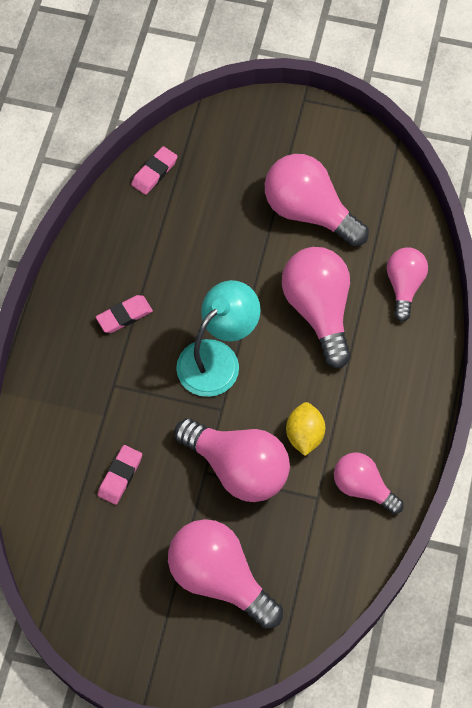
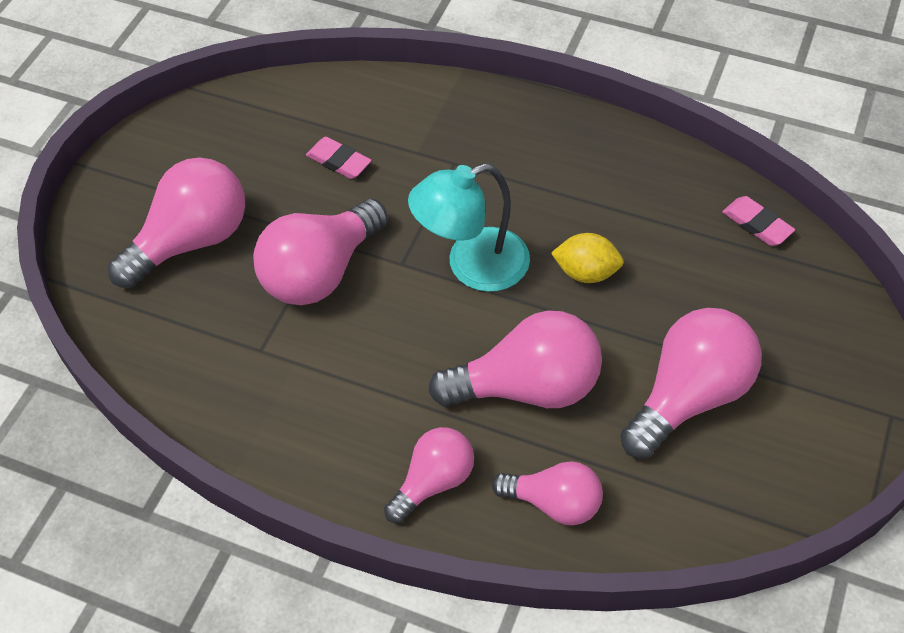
camera: 100 degrees right, 10 degrees down
pink eraser [96,295,153,333] -> none
turquoise lamp [176,280,261,397] -> turquoise lamp turned 105 degrees clockwise [408,164,530,292]
yellow lemon [286,402,325,456] -> yellow lemon moved to [551,233,624,283]
pink light bulb [334,452,403,514] -> pink light bulb moved to [384,427,474,523]

